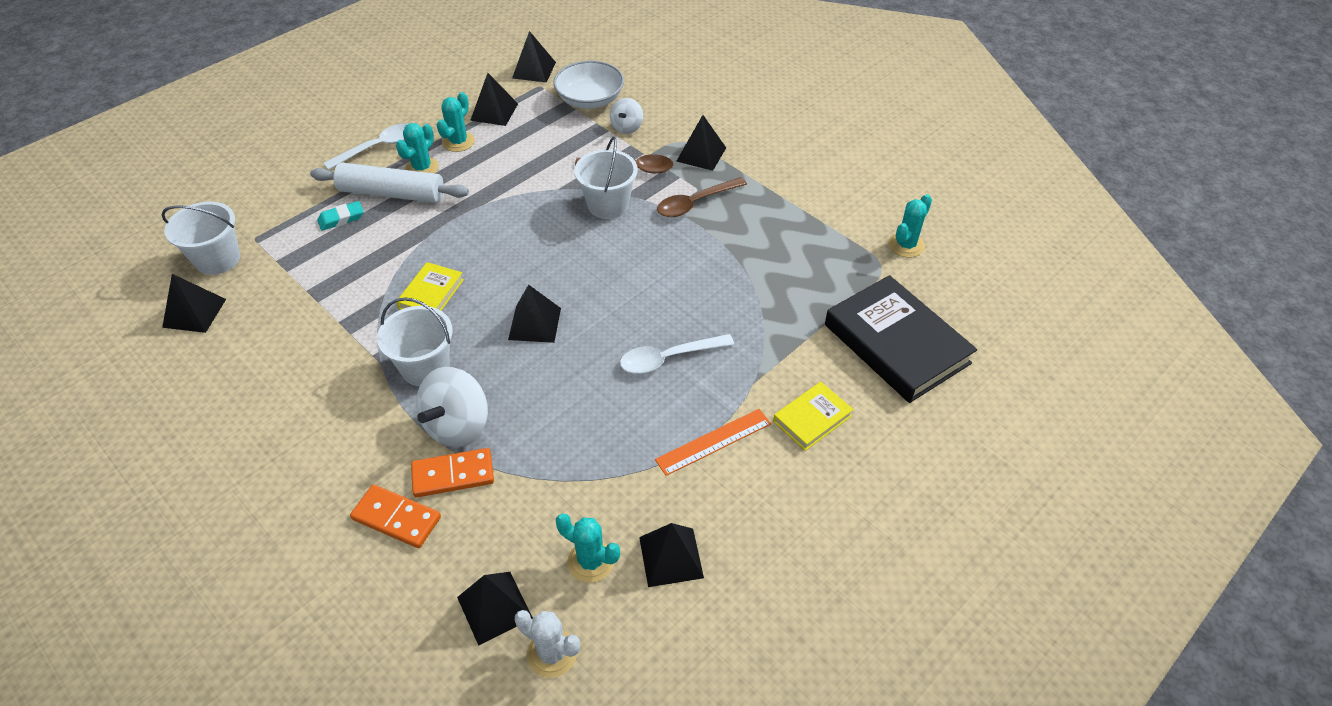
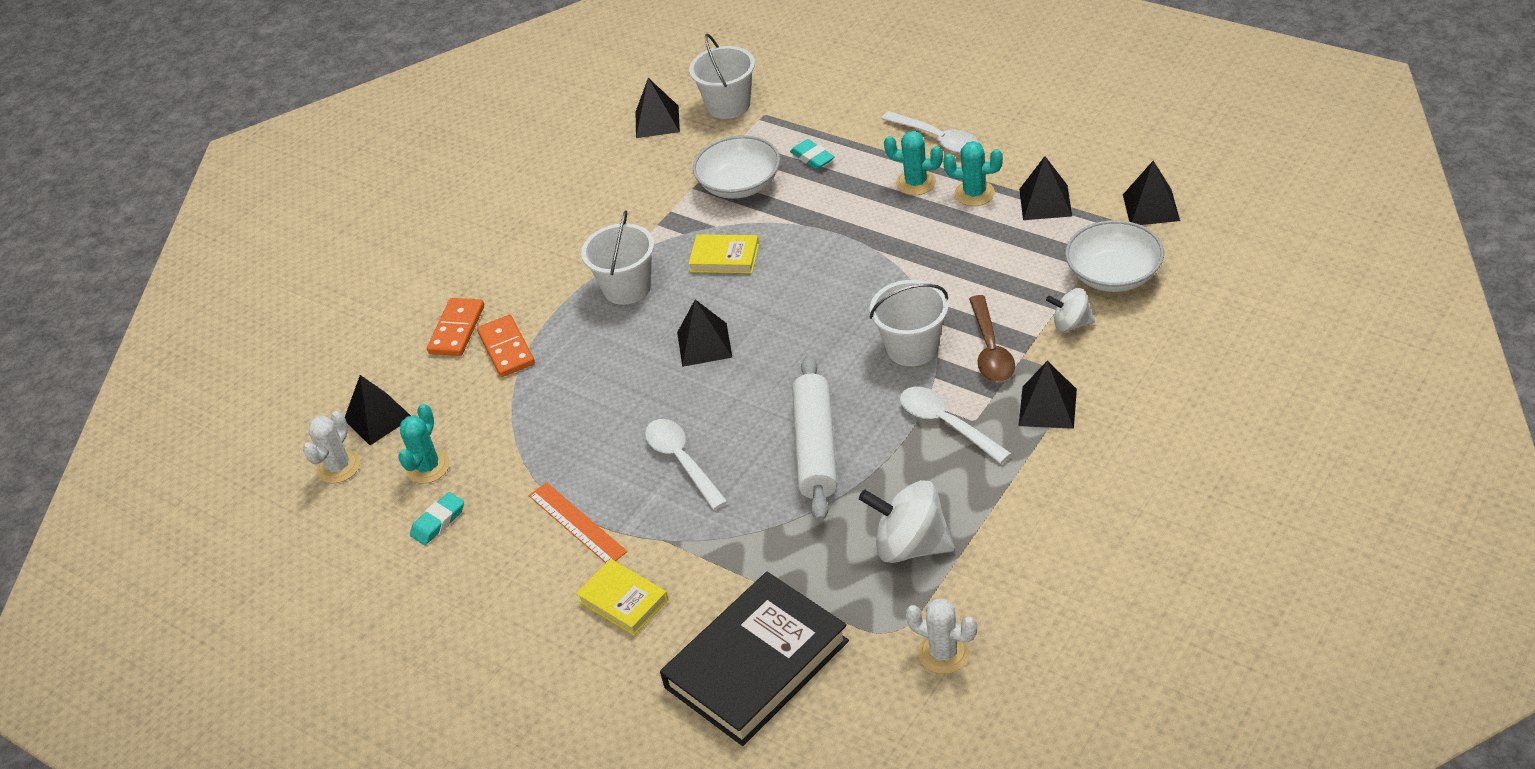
camera: 85 degrees right, 5 degrees down
white rolling pin [310,163,469,203] -> white rolling pin moved to [792,356,837,521]
white spinning top [416,367,488,447] -> white spinning top moved to [859,480,955,563]
black pyramid [639,523,704,587] -> turquoise eraser [410,492,464,545]
brown spoon [657,177,747,217] -> white spoon [900,387,1012,464]
turquoise cactus [888,194,932,258] -> white cactus [905,599,977,674]
none -> white bowl [693,135,780,199]

